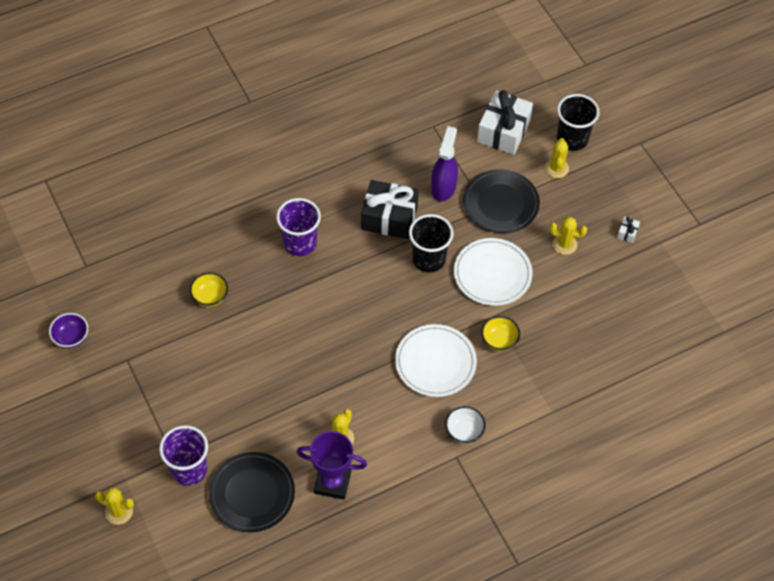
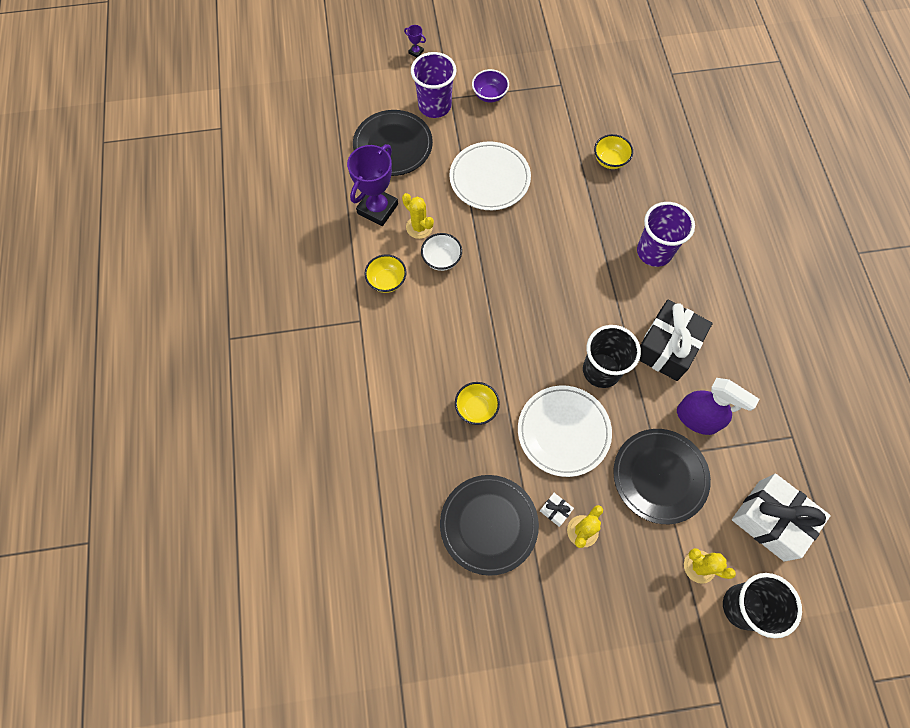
camera: 110 degrees right, 10 degrees up
purple bowl [49,313,88,348] -> purple bowl moved to [472,69,509,103]
yellow cactus [95,488,134,525] -> purple trophy [404,25,426,58]
white plate [395,324,477,397] -> white plate moved to [449,141,531,210]
white bowl [445,406,486,444] -> white bowl moved to [421,233,462,271]
white gift [617,217,640,243] -> white gift moved to [540,493,574,527]
none -> yellow bowl [365,254,407,293]
none -> black plate [440,475,539,576]

